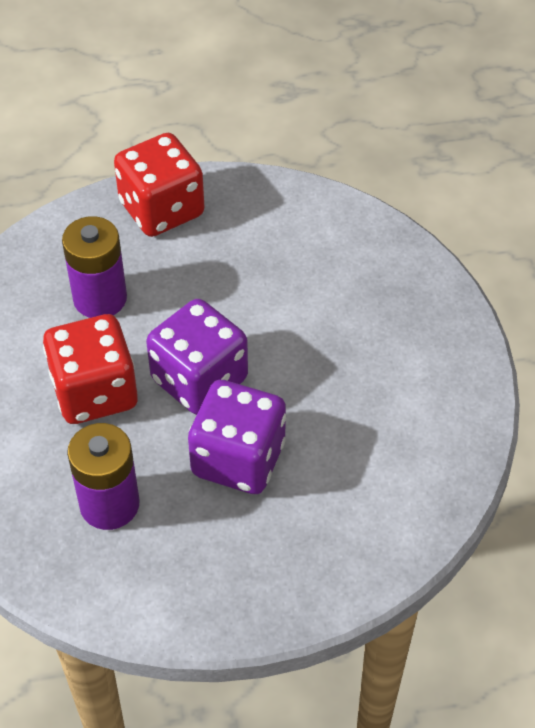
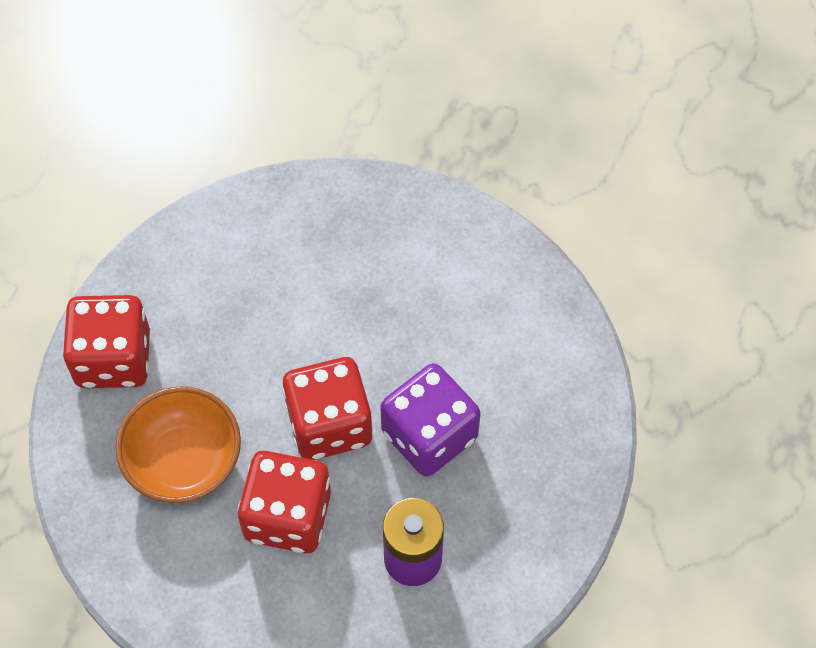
camera: 60 degrees left, 10 degrees up
purple battery [62,216,127,318] -> orange bowl [116,386,241,503]
purple dice [146,299,248,415] -> red dice [282,357,373,460]

